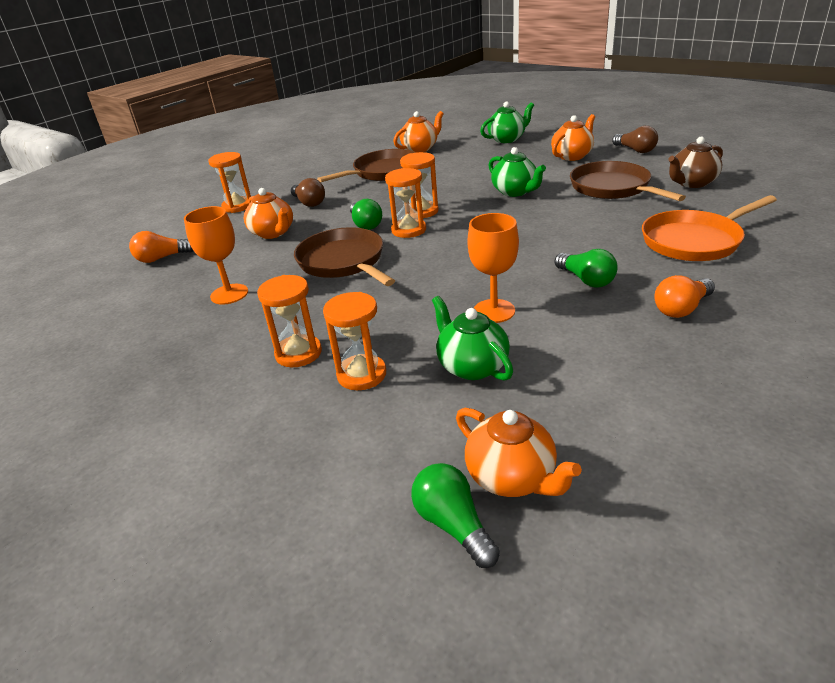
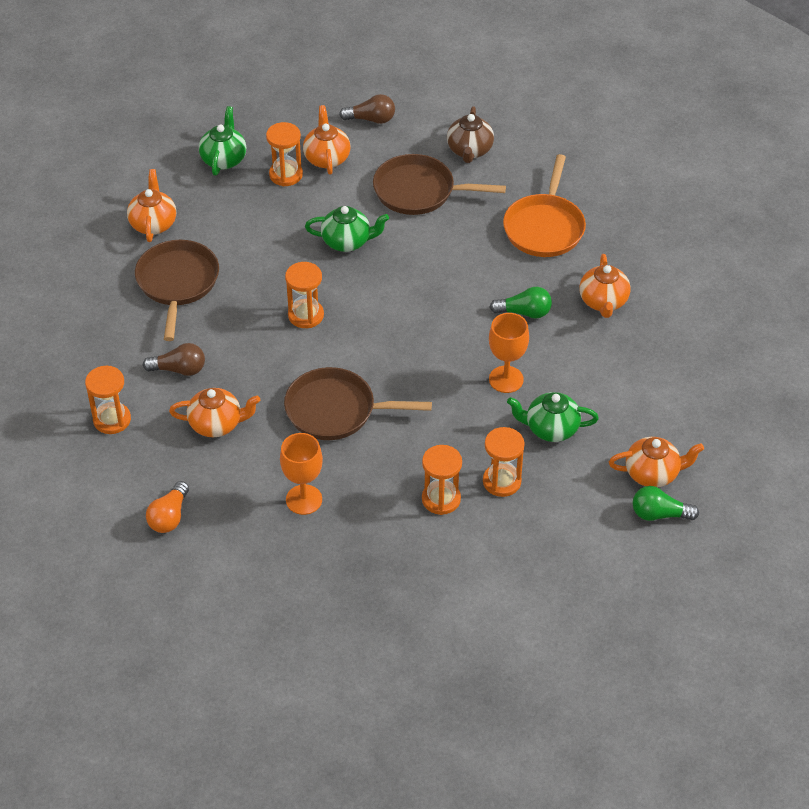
camera: 55 degrees left, 15 degrees up
green light bulb [350,199,382,230] -> none
orange hourglass [385,168,426,238] -> orange hourglass moved to [266,122,303,186]
orange light bulb [654,275,715,318] -> orange teapot [579,254,631,318]

